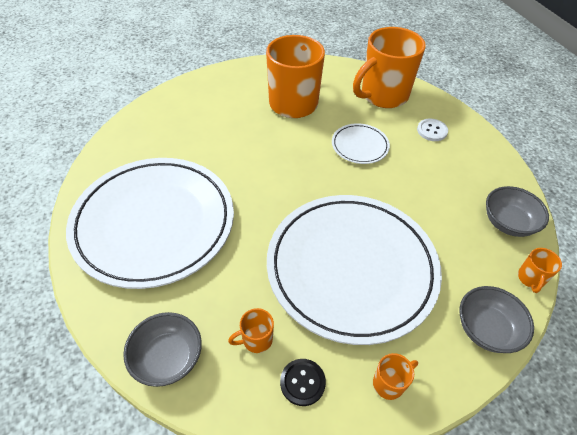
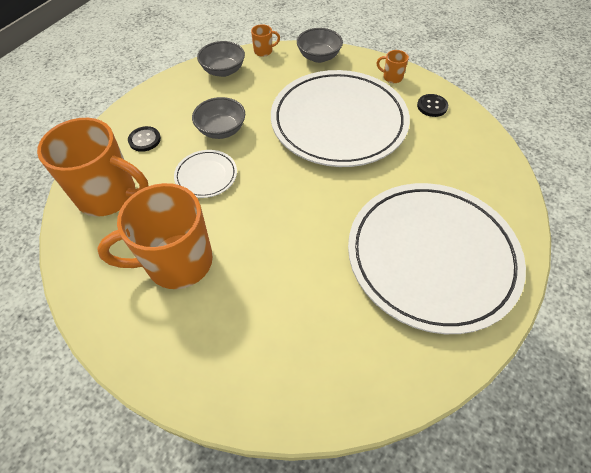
camera: 125 degrees left, 5 degrees up
grey bowl [123,312,202,387] -> grey bowl moved to [192,97,245,139]
orange mug [228,308,274,353] -> none
white button [417,119,448,141] -> black button [128,126,161,152]

